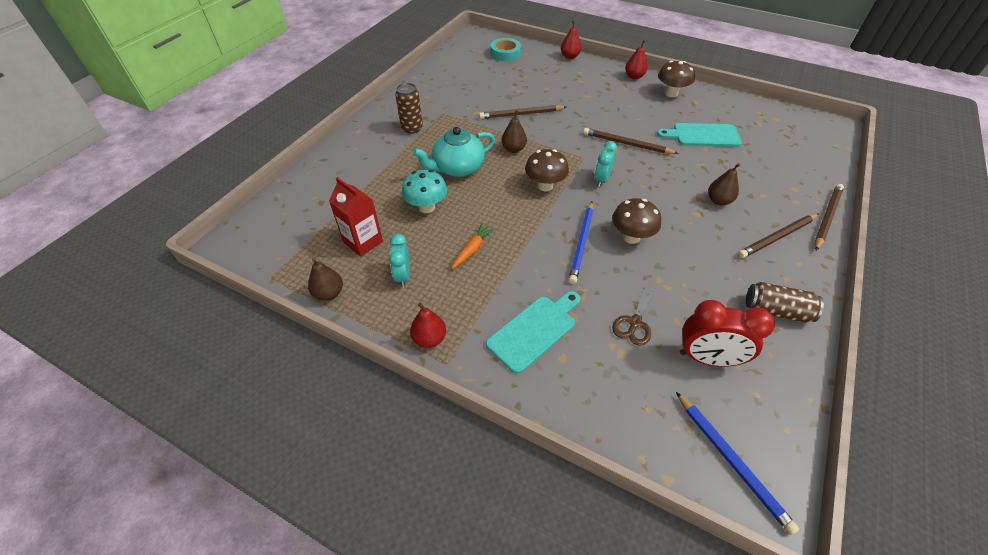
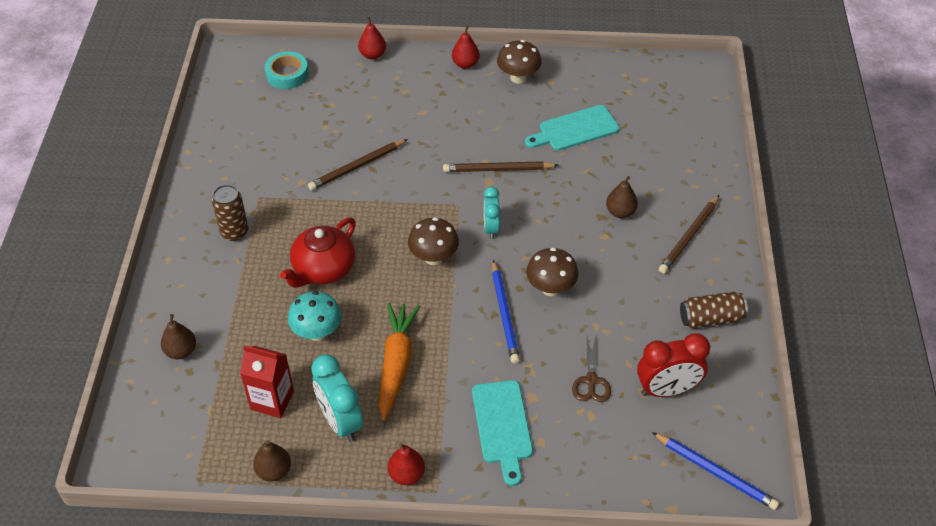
camera: 25 degrees left, 0 degrees up
turquoise clock [389,234,410,287] -> turquoise clock [311,354,363,442], size x1.59
turquoise teapot [413,127,495,177] -> red teapot [280,218,356,288]
orange carrot [452,223,495,269] -> orange carrot [379,303,420,421], size x1.83
turquoise cutting board [486,291,580,374] -> turquoise cutting board turned 150 degrees clockwise [472,380,533,486]
brown pear [501,110,527,153] -> brown pear moved to [161,314,196,359]
brown pencil [815,184,844,251] -> none

